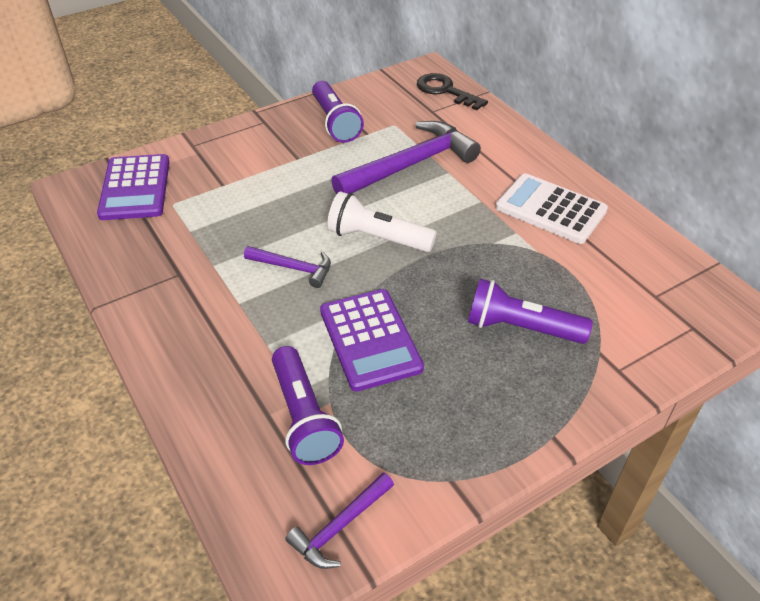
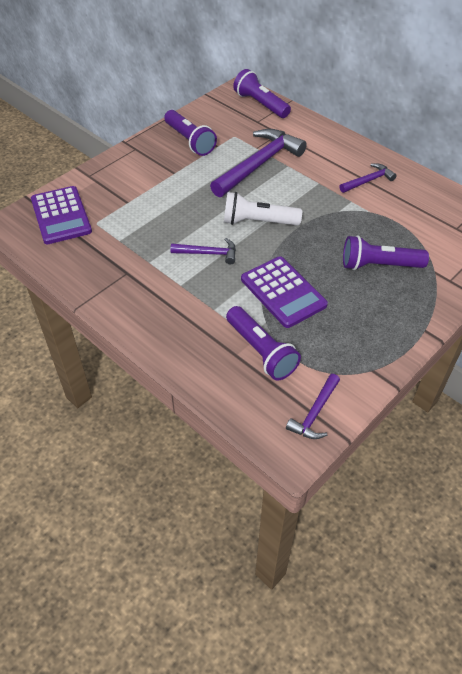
camera: 15 degrees left, 5 degrees up
black key [417,73,488,110] -> purple flashlight [233,69,291,118]
white calculator [496,173,608,244] -> purple hammer [340,163,397,193]

